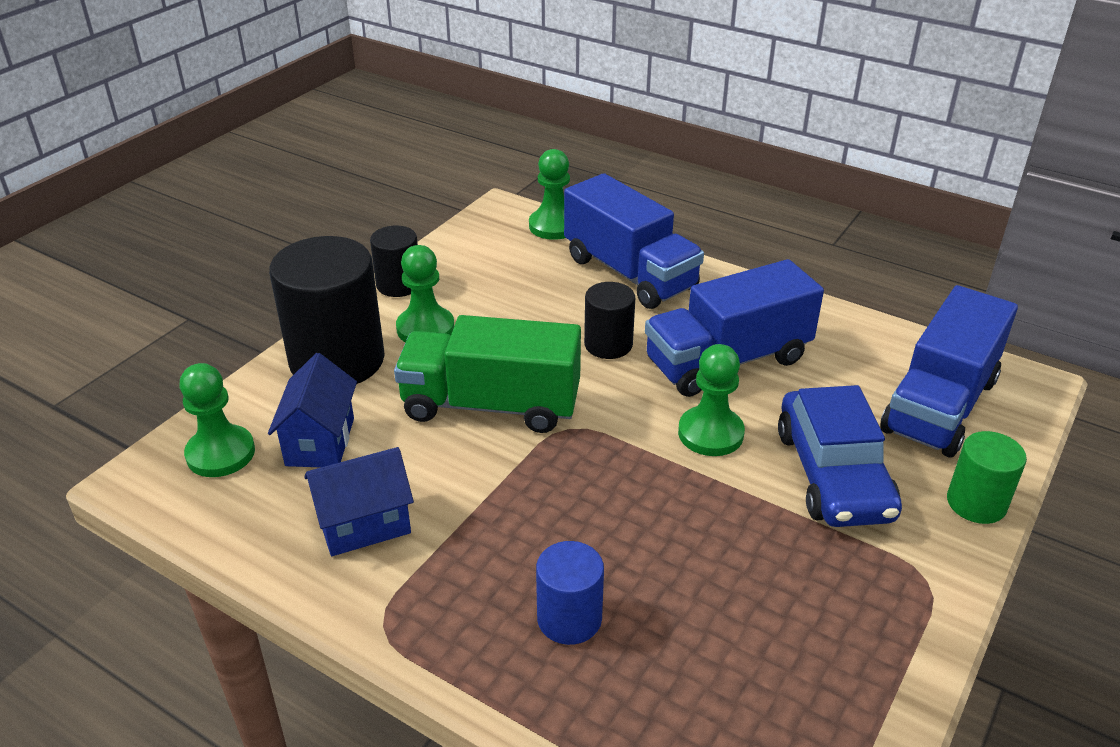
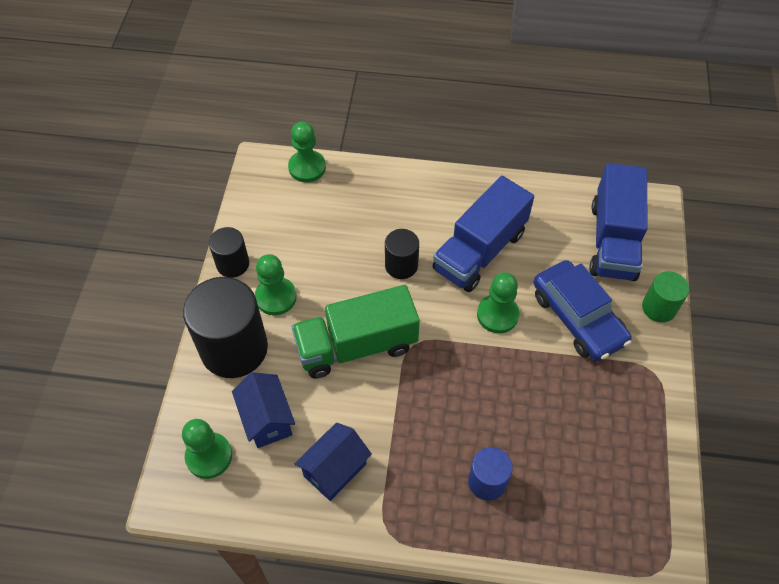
camera: 25 degrees left, 20 degrees up
blue truck [564,173,704,309] -> none

